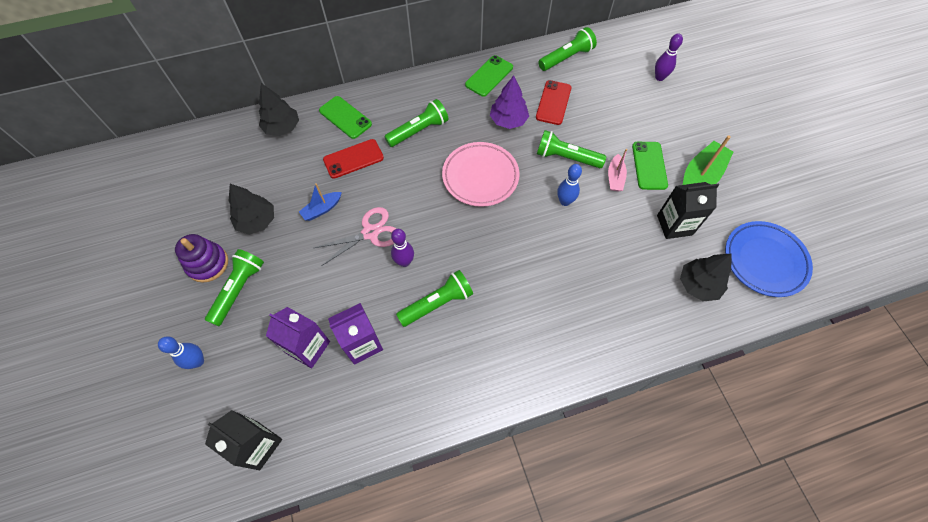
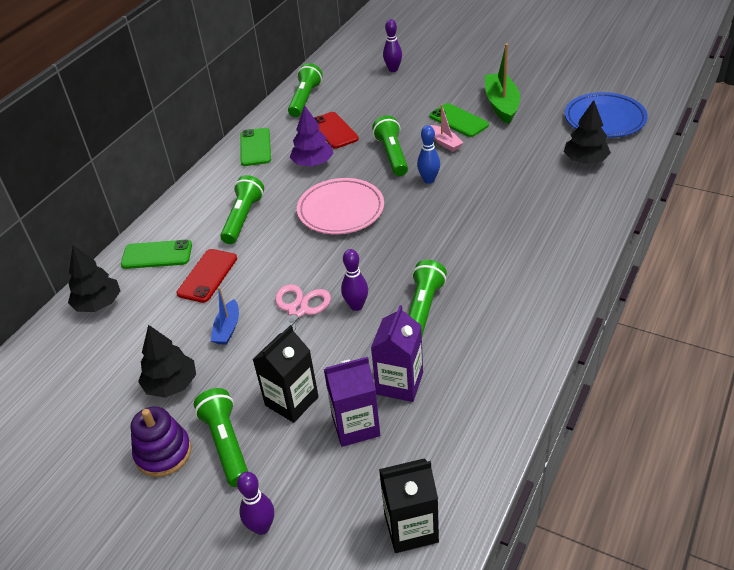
camera: 40 degrees left, 20 degrees down
blue bowling pin [158,336,204,369] -> purple bowling pin [237,472,274,535]
green flashlight [537,130,606,168] -> green flashlight turned 105 degrees clockwise [372,115,408,176]
black carton [657,182,719,239] -> black carton moved to [252,325,319,423]

